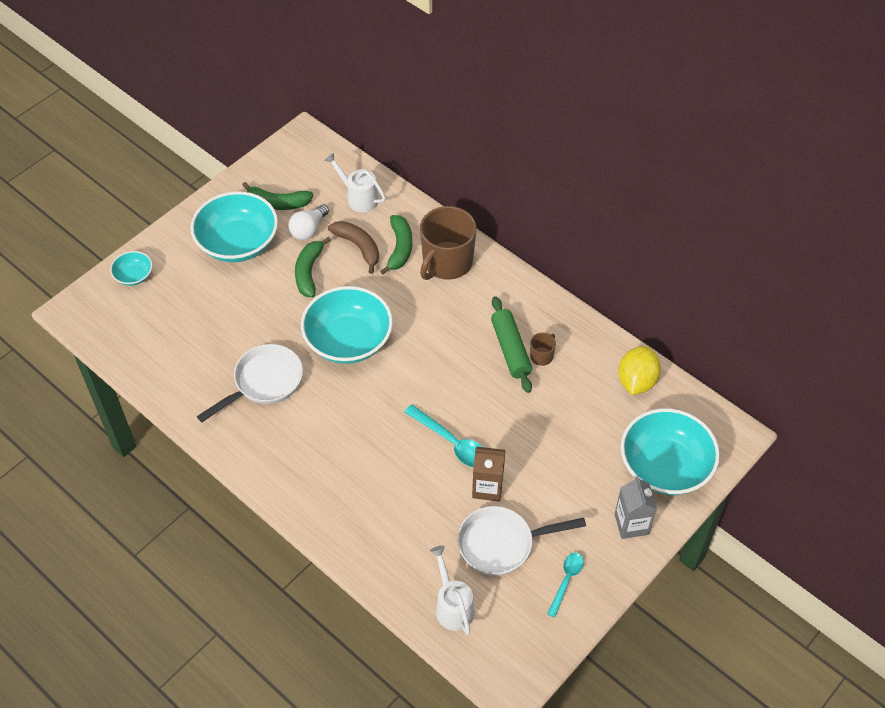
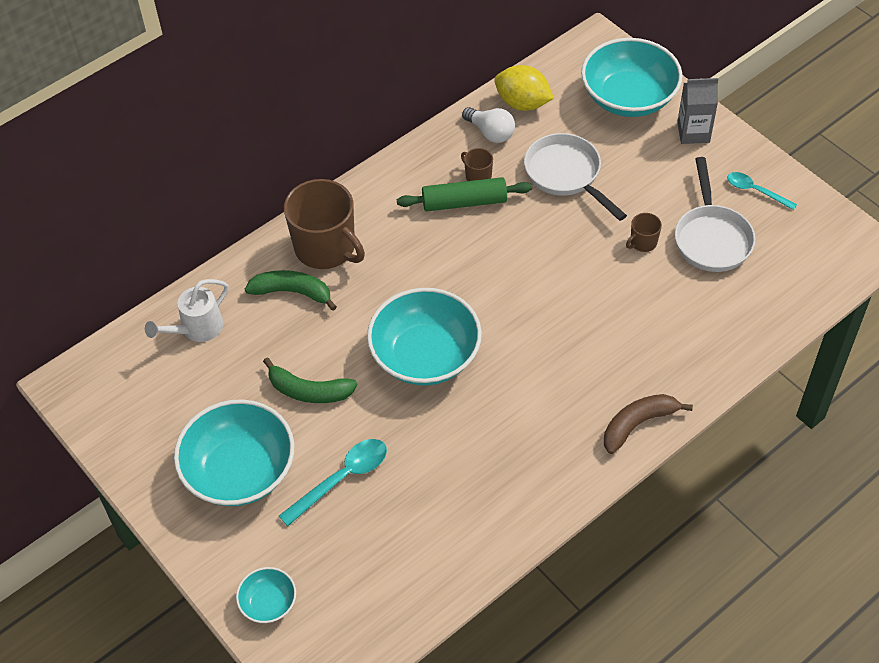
camera: 80 degrees left, 0 degrees up
white pan [197,344,303,422] -> white pan moved to [524,133,627,221]
green banana [242,182,314,210] -> none
white light bulb [288,204,329,240] -> white light bulb moved to [462,107,515,143]
brown banana [328,221,379,274] -> brown banana moved to [604,394,693,454]
turquoise spoon [404,404,482,467] -> turquoise spoon moved to [279,439,387,526]
white watering can [430,546,475,635] -> none
brown carton [472,447,505,502] -> brown mug [626,213,662,252]

